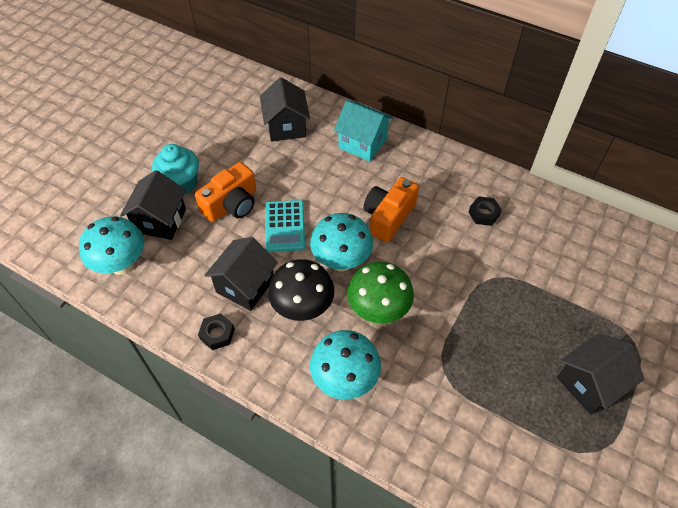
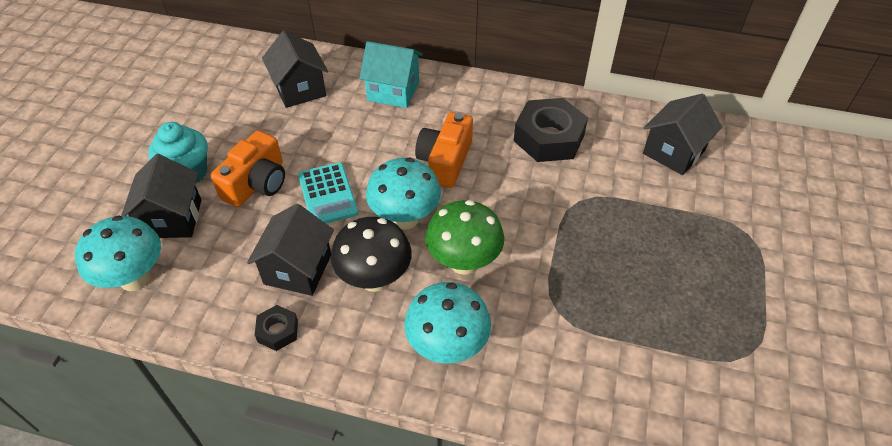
camera: 15 degrees left, 5 degrees down
black nut [468,196,502,226] -> black nut [514,98,588,162], size x2.04
black house [557,333,644,415] -> black house moved to [643,94,722,175]

